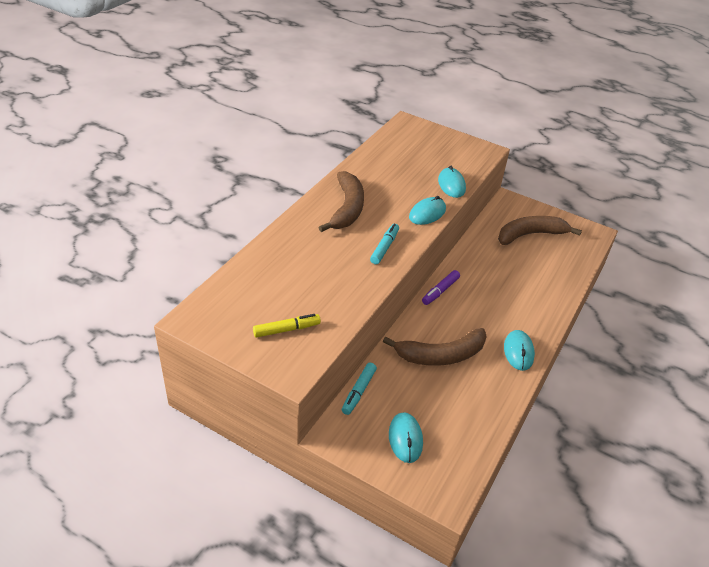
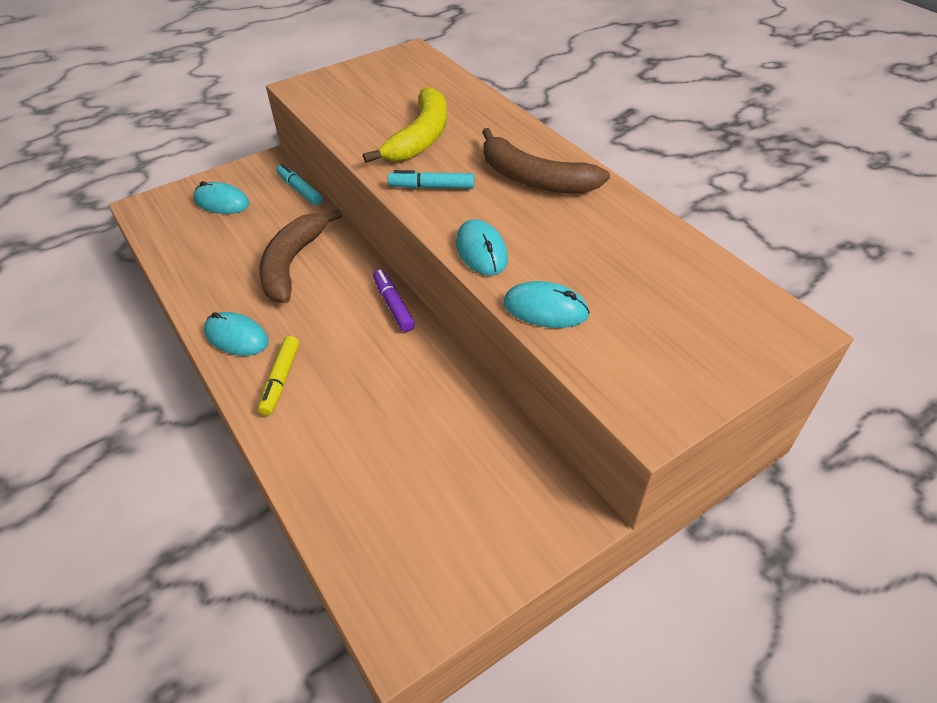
camera: 120 degrees right, 5 degrees up
yellow marker [253,314,321,338] -> yellow marker moved to [258,336,299,416]
turquoise marker [370,224,399,264] -> turquoise marker turned 135 degrees clockwise [388,170,474,189]
brown banana [498,216,582,245] -> none
none -> yellow banana [363,87,447,163]

